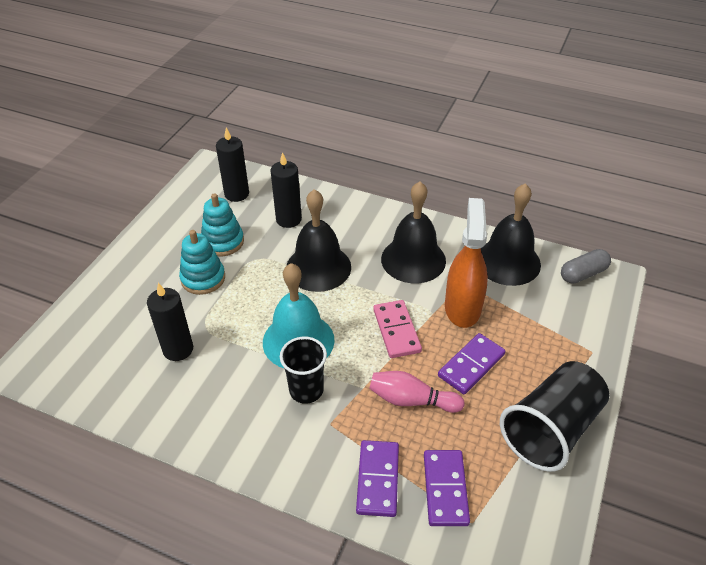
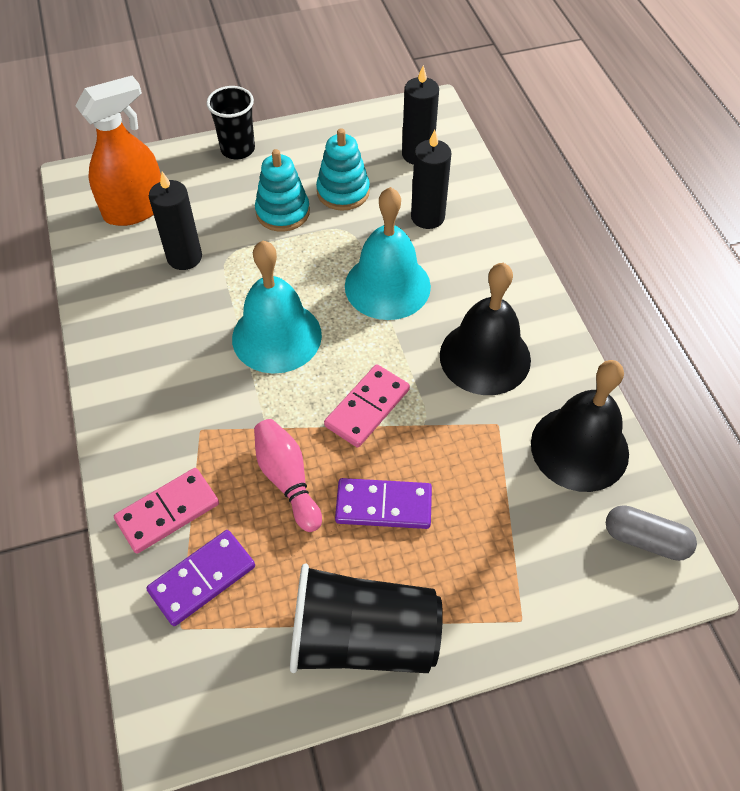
camera: 50 degrees right, 10 degrees up
black cup [280,337,327,404] -> black cup moved to [207,86,255,159]
black bell [286,189,351,292] -> turquoise bell [345,187,431,320]
purple domino [356,440,399,517] -> pink domino [114,468,219,554]
orange spray bottle [445,198,488,328] -> orange spray bottle moved to [75,76,161,226]

